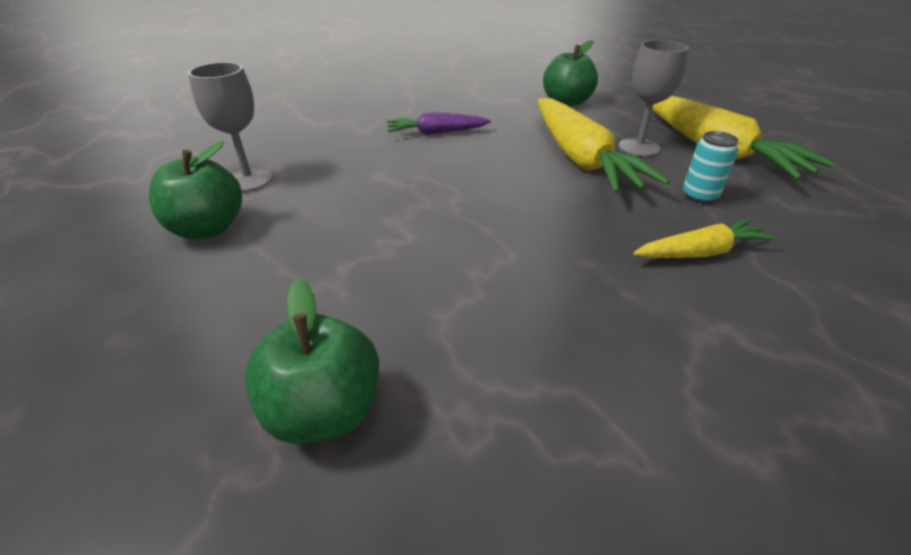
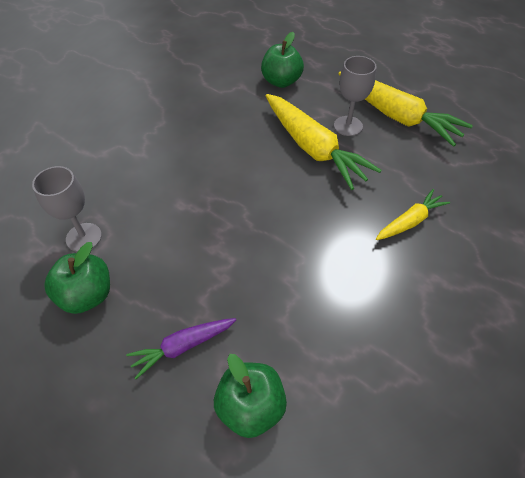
camera: 20 degrees left, 15 degrees up
purple carrot [387,112,491,135] -> purple carrot moved to [126,318,236,379]
turquoise can [683,131,739,203] -> none

